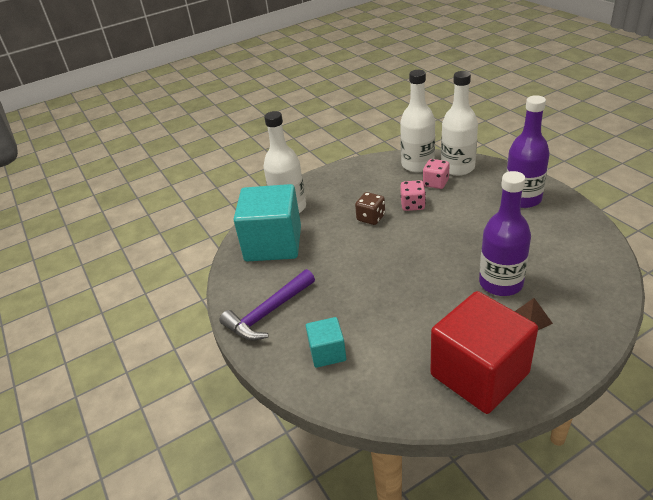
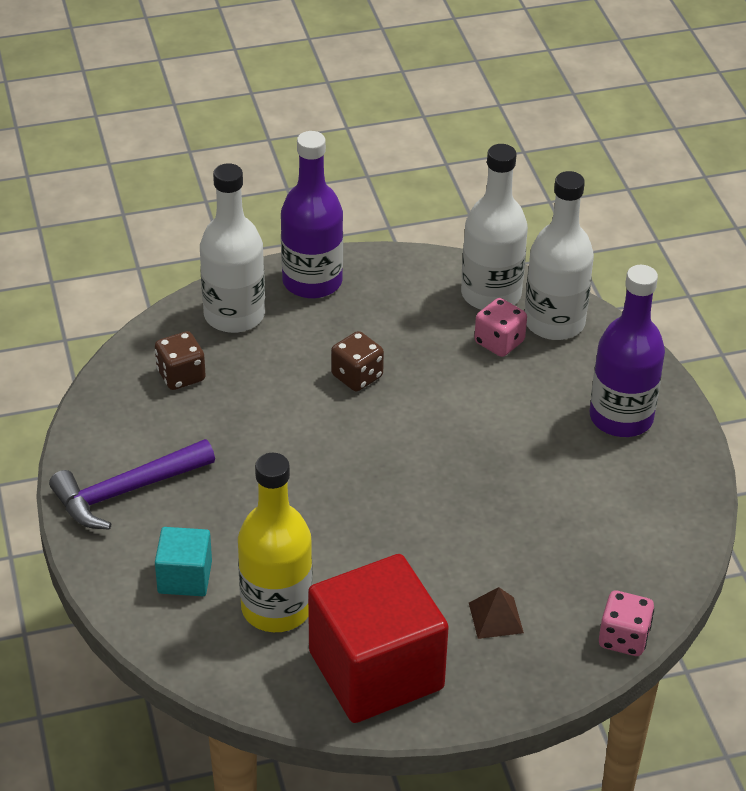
camera: 10 degrees right, 5 degrees up
turquoise cube [234,184,301,262] -> brown dice [155,331,206,390]
pink dice [400,180,426,211] -> pink dice moved to [599,591,654,656]
purple bottle [479,171,531,296] -> purple bottle moved to [281,131,343,299]
none -> yellow bottle [238,453,313,632]

